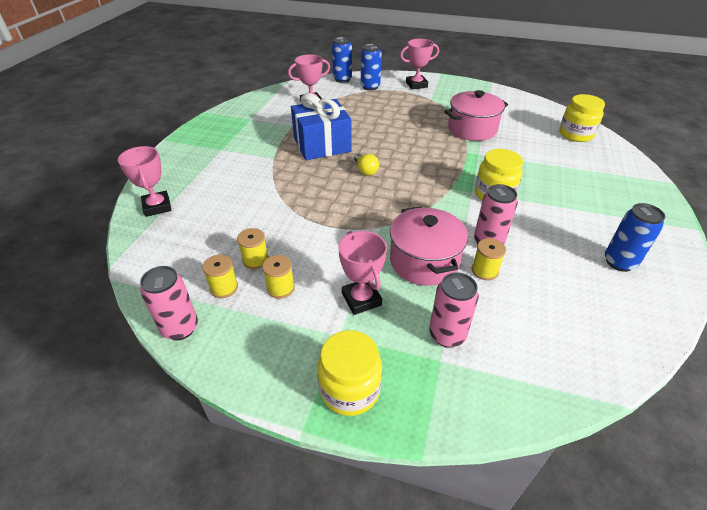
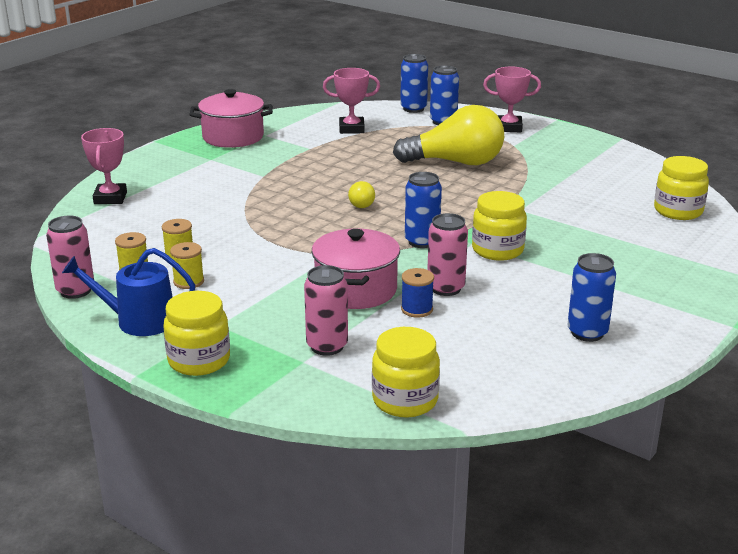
camera: 20 degrees right, 15 degrees down
blue gift [291,93,351,160] -> none
pink trophy [338,231,387,315] -> none
pink pot [444,90,508,141] -> pink pot moved to [190,89,273,148]
yellow spool [472,238,506,280] -> blue spool [401,268,434,318]
none -> blue watering can [62,248,195,336]
none -> yellow jar [372,327,440,417]
none -> yellow light bulb [393,105,504,165]
none -> blue can [405,172,442,248]

